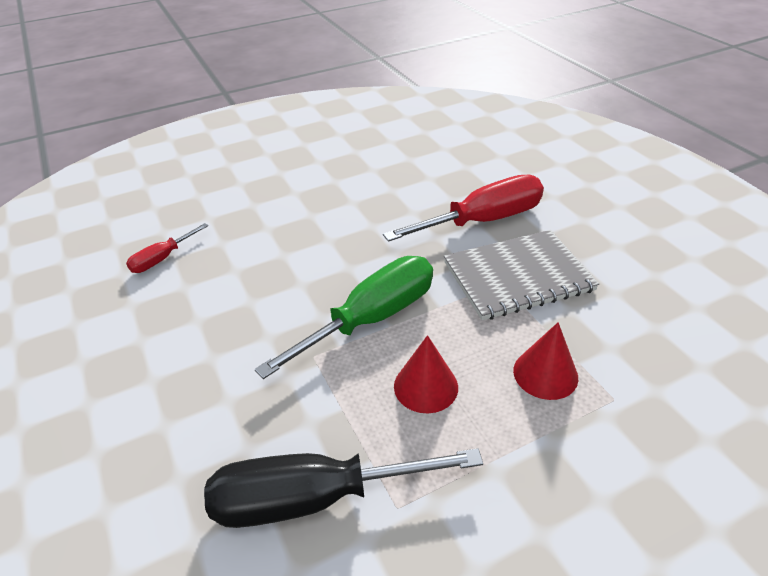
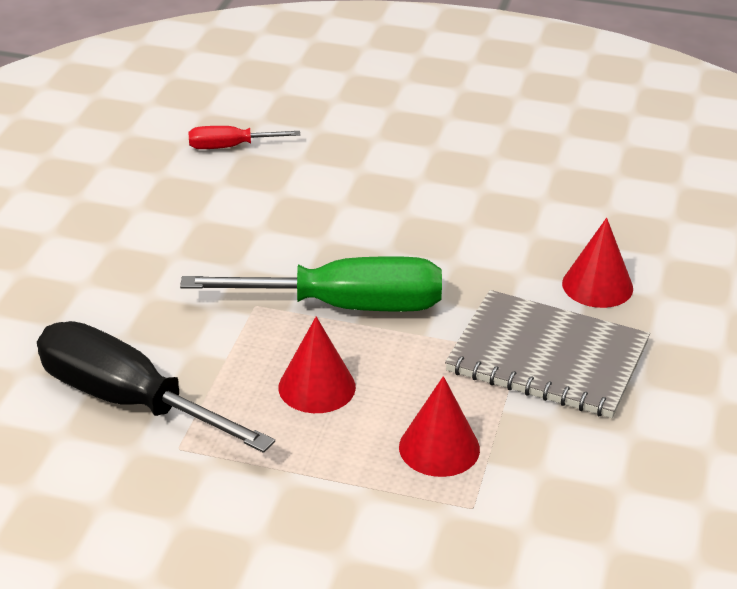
camera: 40 degrees right, 5 degrees down
red screwdriver [383,175,544,242] -> red cone [562,218,633,308]

